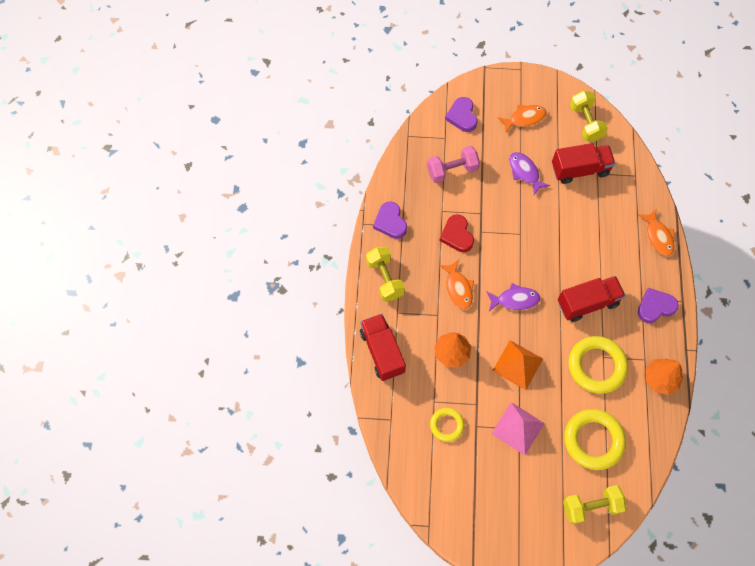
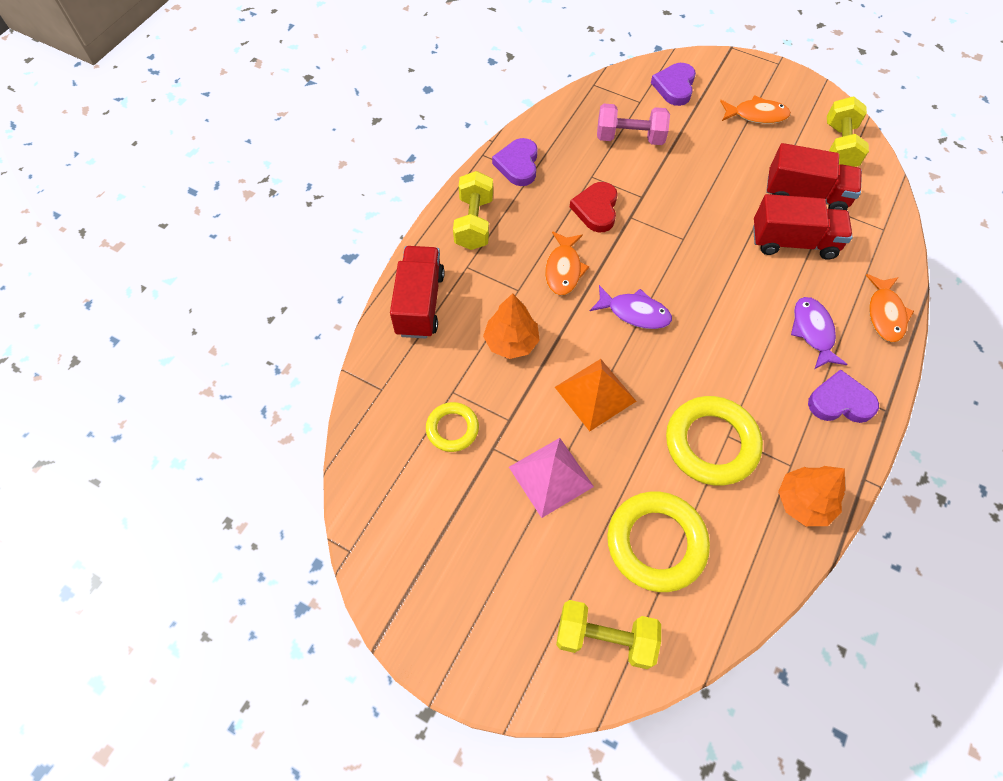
camera: 25 degrees right, 5 degrees down
purple fish [509,152,550,195] -> purple fish moved to [791,297,847,369]
red truck [558,276,626,322] -> red truck moved to [753,194,853,260]

